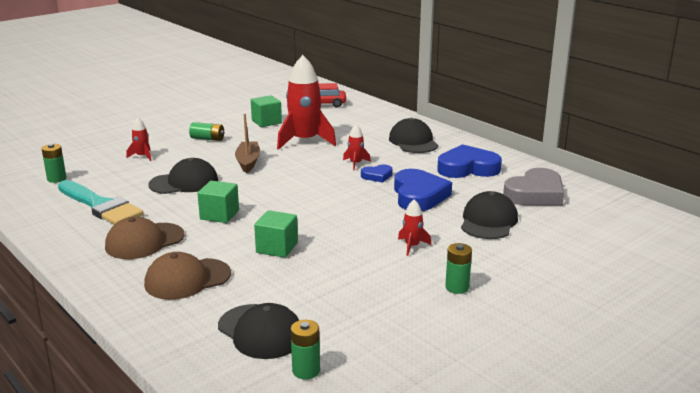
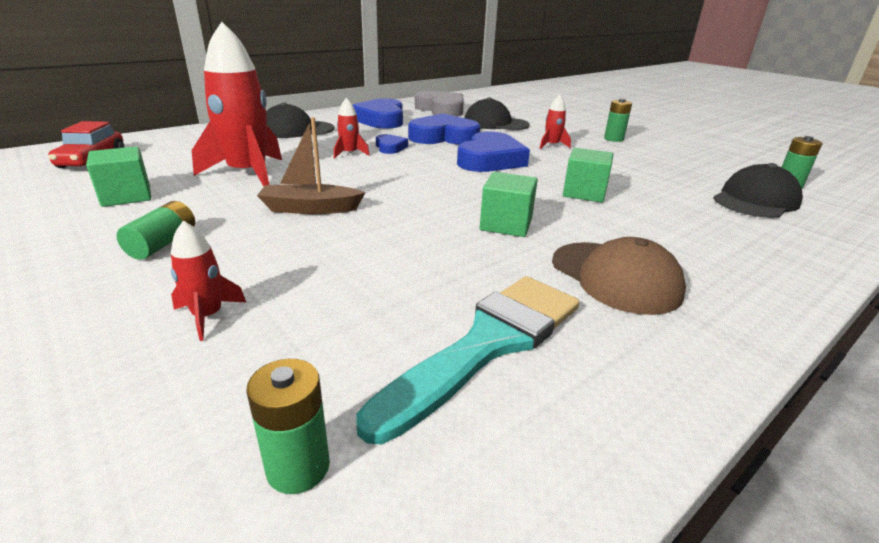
camera: 90 degrees left, 5 degrees up
brown cap [144,252,231,300] -> none
black cap [148,158,218,194] -> none
none -> blue heart [457,132,530,172]

